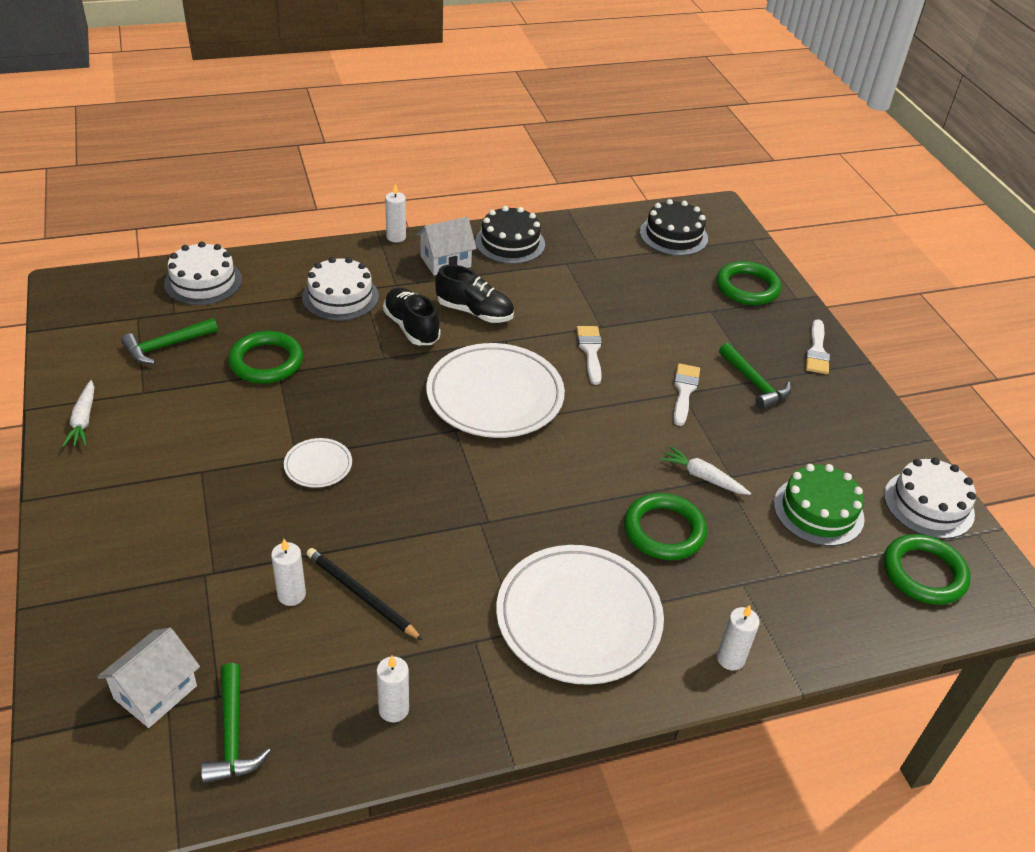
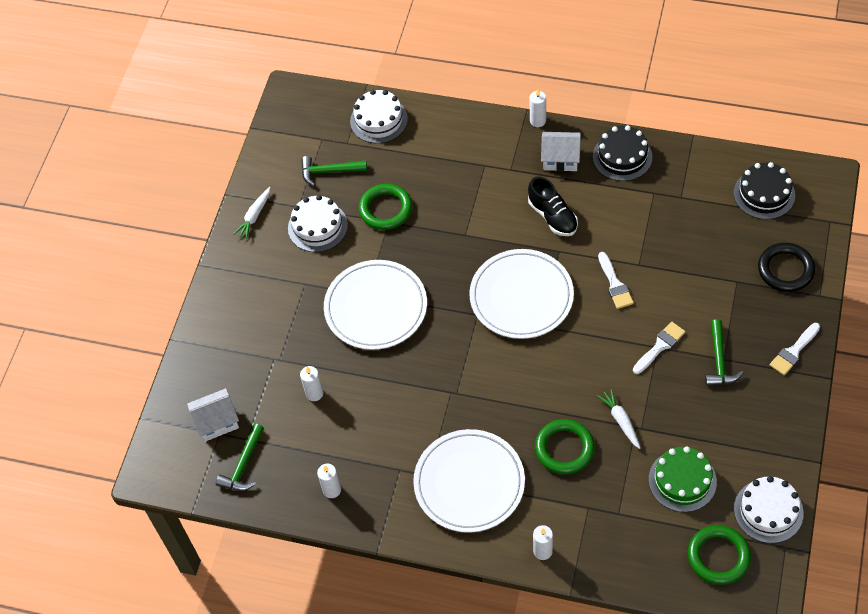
camera: 40 degrees right, 15 degrees up
white plate [284,438,352,488] -> white plate [324,260,427,350], size x2.21
white cake [302,257,379,321] -> white cake moved to [288,195,348,252]
black pencil [306,548,423,640] -> none
black shoe [383,288,440,345] -> none
white brush [576,326,602,385] -> white brush turned 135 degrees clockwise [598,252,634,309]
green ring [716,261,781,305] -> black ring [758,243,815,292]

